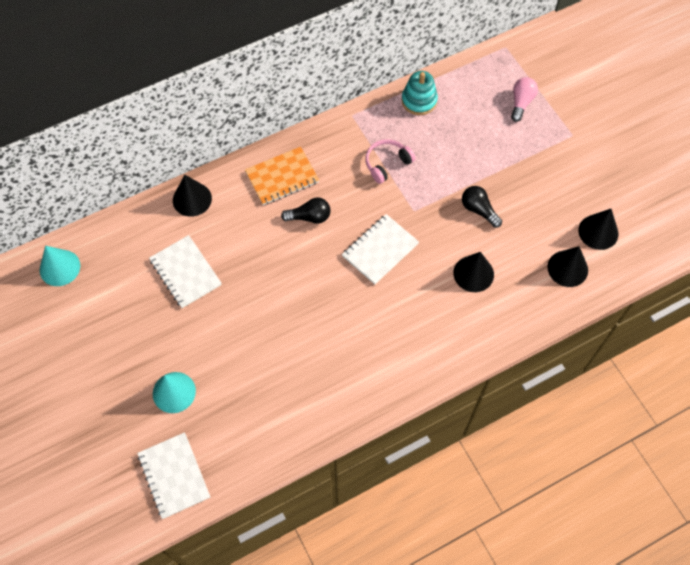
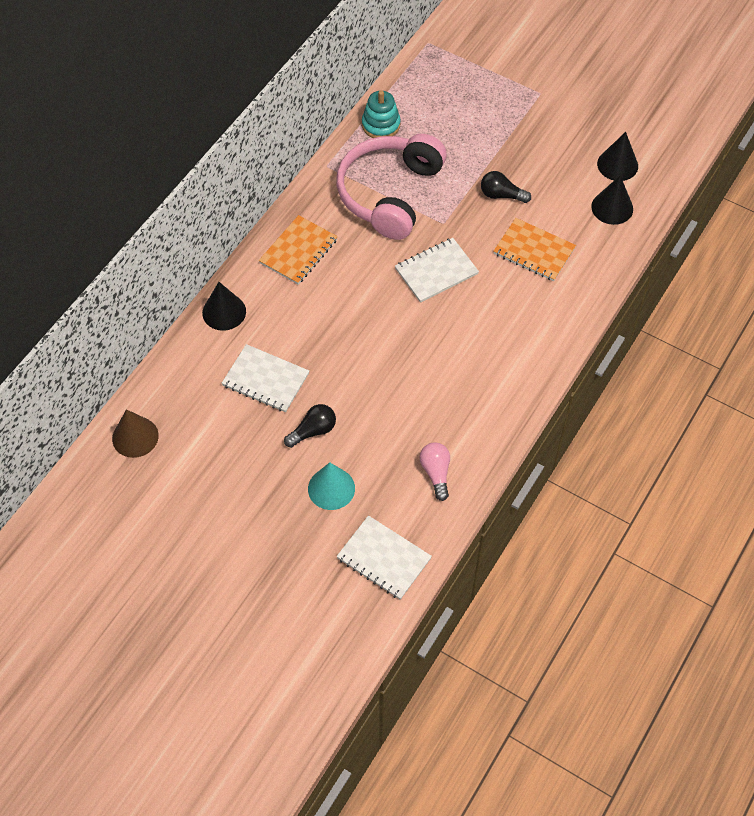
camera: 30 degrees left, 5 degrees down
turquoise cone [40,246,80,286] -> brown cone [112,409,159,458]
black light bulb [281,197,331,224] -> black light bulb moved to [284,404,336,448]
white notebook [342,214,419,284] -> white notebook turned 45 degrees clockwise [395,238,479,303]
pink headphones [365,139,416,184] -> pink headphones [337,134,447,240], size x2.21
black cone [453,252,494,292] -> orange notebook [494,218,576,281]
pink light bulb [511,77,538,122] -> pink light bulb moved to [419,442,450,501]

